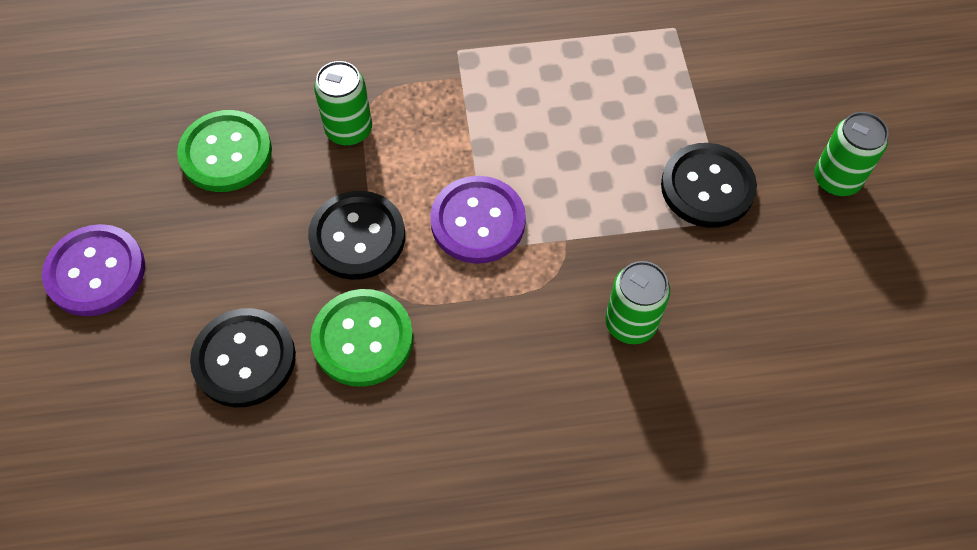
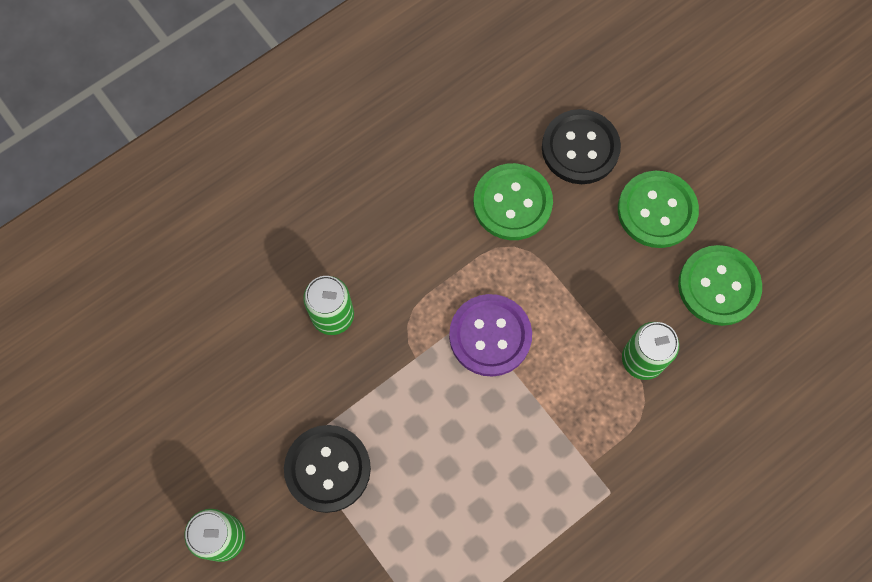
camera: 150 degrees right, 10 degrees up
purple button [42,224,145,316] -> none
black button [308,191,405,280] -> none
none -> green button [618,171,699,248]

